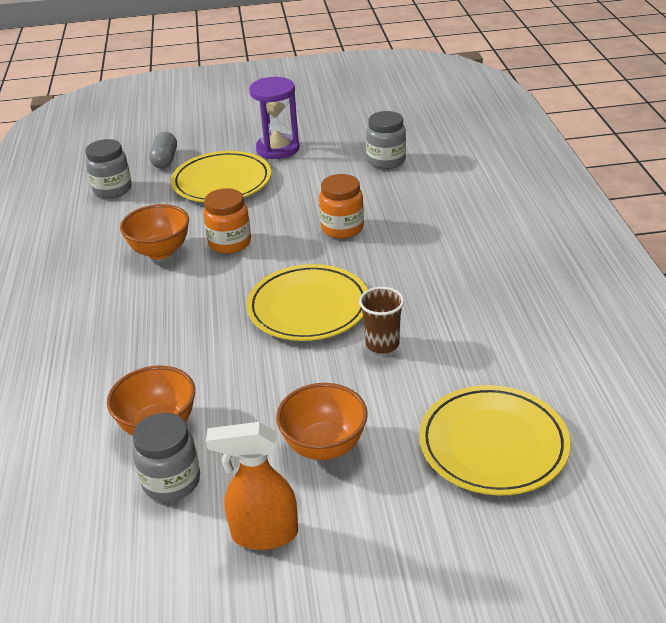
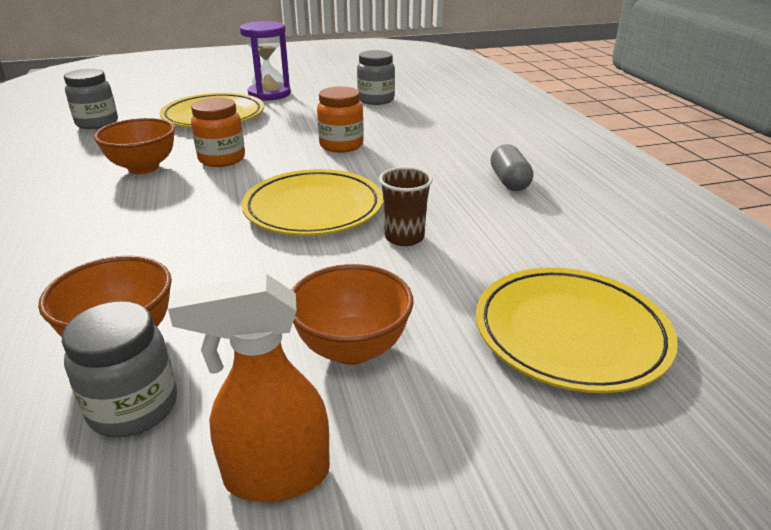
camera: 10 degrees left, 5 degrees down
grey capsule [149,132,177,169] -> grey capsule moved to [491,144,533,191]

